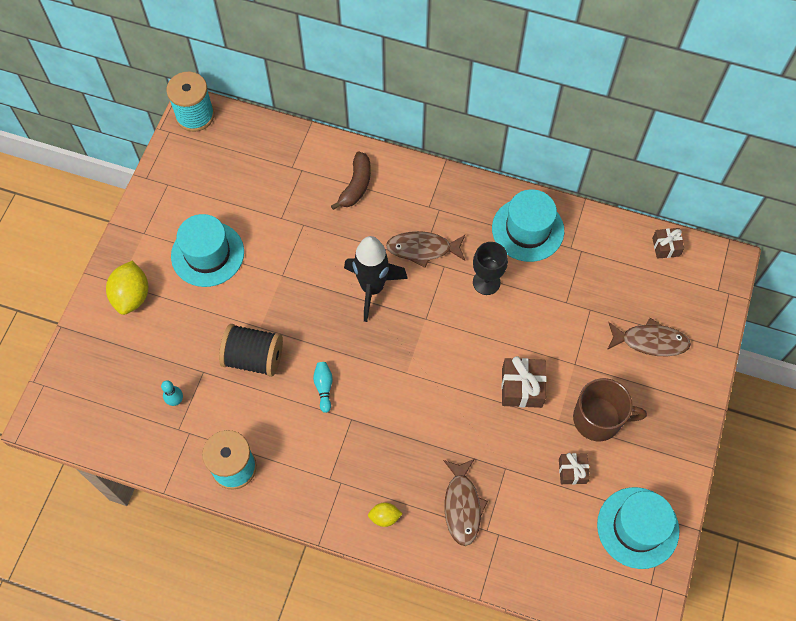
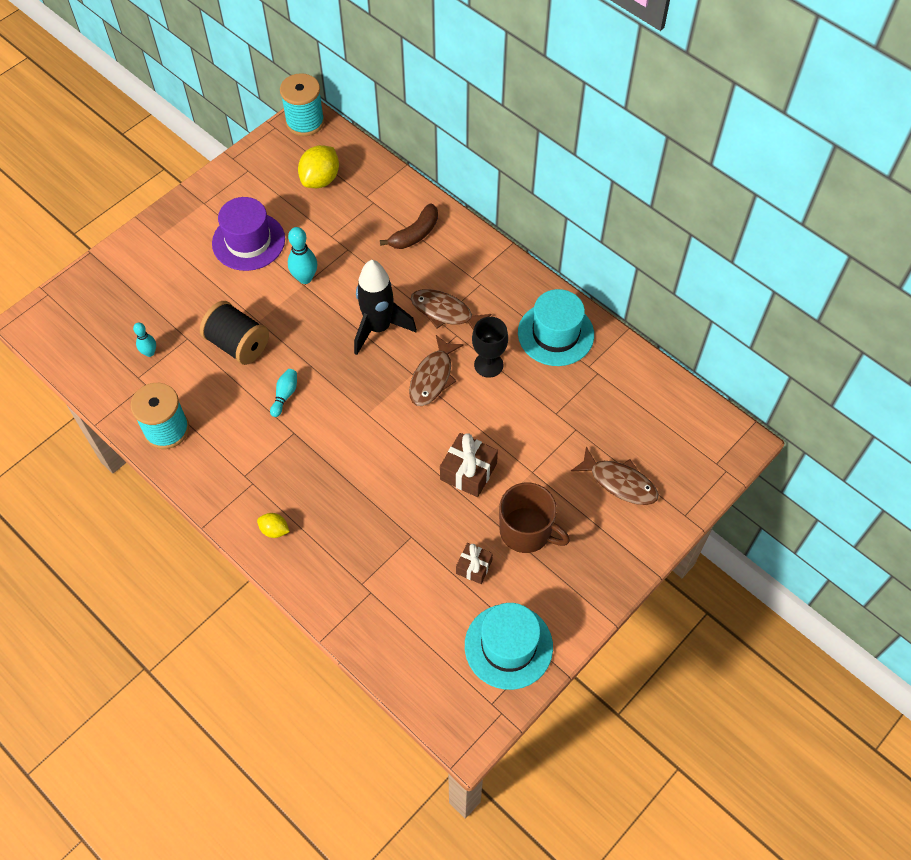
camera: 25 degrees right, 5 degrees down
yellow lemon [106,260,148,315] -> yellow lemon moved to [298,145,339,188]
turquoise hat [171,214,244,287] -> purple hat [212,197,285,271]
brown fish [443,459,488,546] -> brown fish moved to [409,335,464,406]
brown gift [652,228,684,259] -> none
none -> turquoise bowling pin [288,227,317,284]

